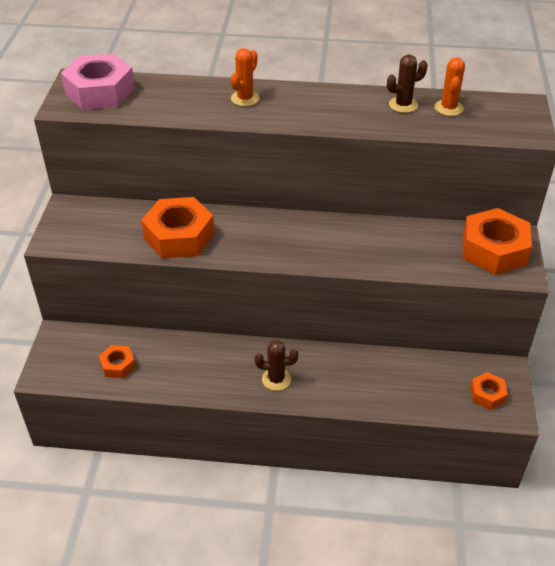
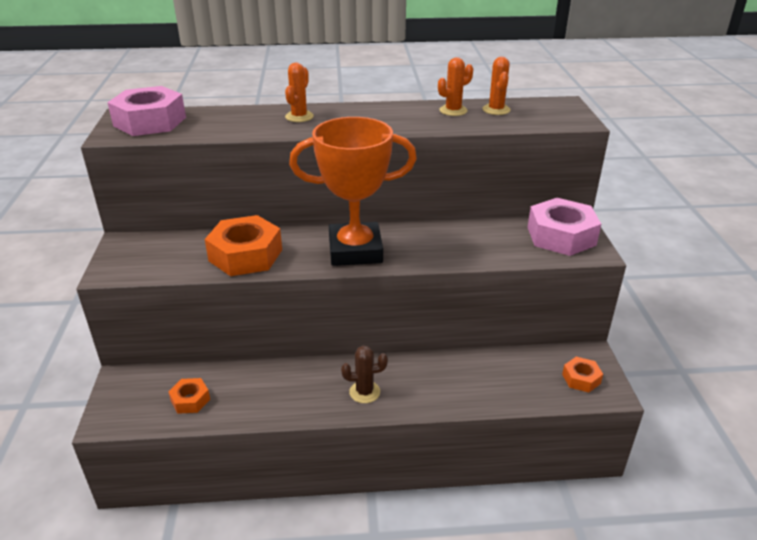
camera: 10 degrees left, 10 degrees down
brown cactus [387,55,428,113] -> orange cactus [438,57,473,116]
orange nut [463,208,532,275] -> pink nut [528,198,601,256]
none -> orange trophy [289,117,417,266]

